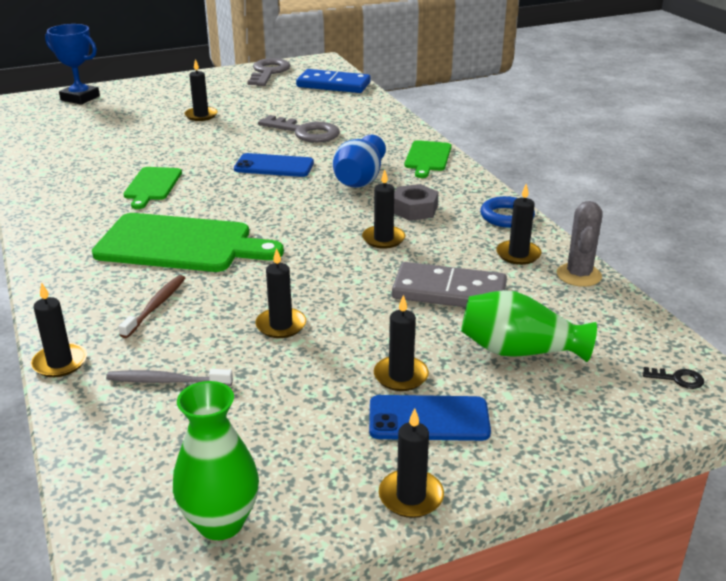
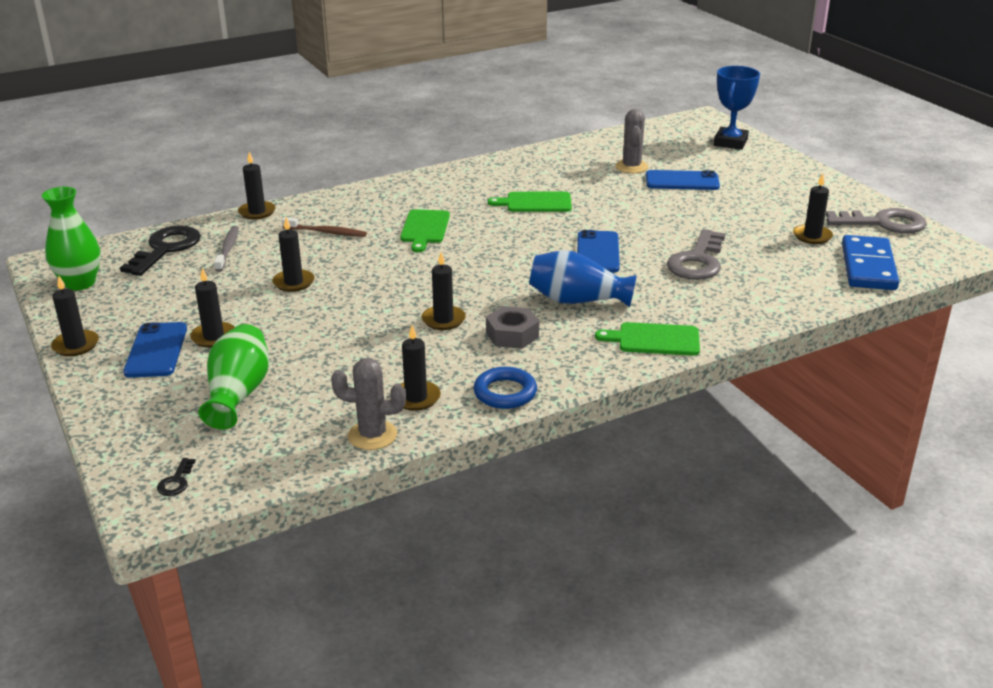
camera: 85 degrees right, 0 degrees up
green cutting board [92,213,284,272] -> green cutting board [400,209,450,252], size x0.54
black candle [184,59,218,121] -> black candle moved to [793,173,833,244]
grey domino [392,262,507,307] -> none
none -> black key [120,225,201,276]
none -> grey cactus [615,109,649,173]
none -> blue phone [646,170,720,190]

